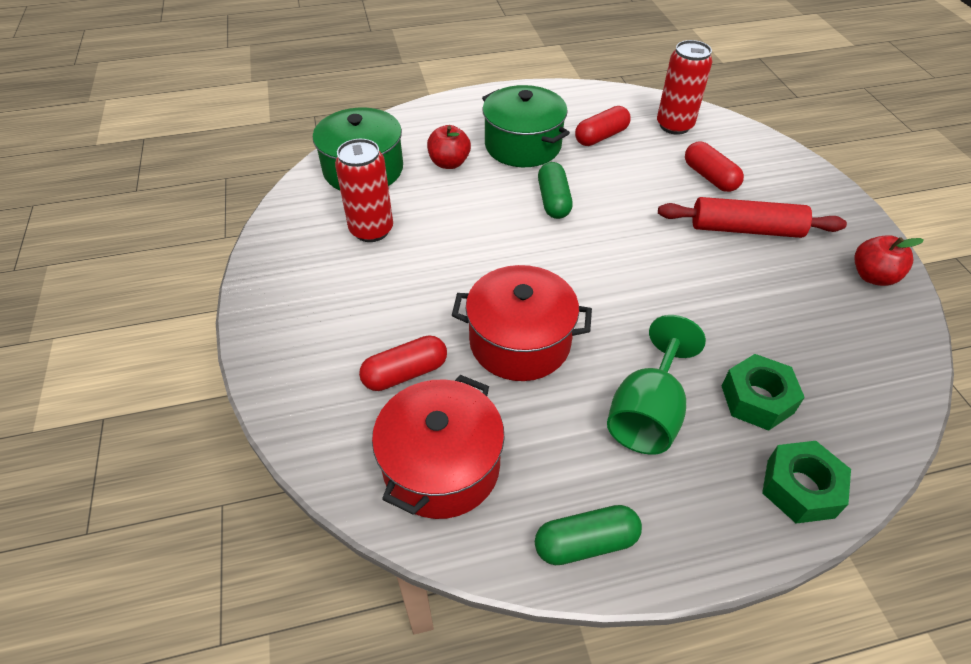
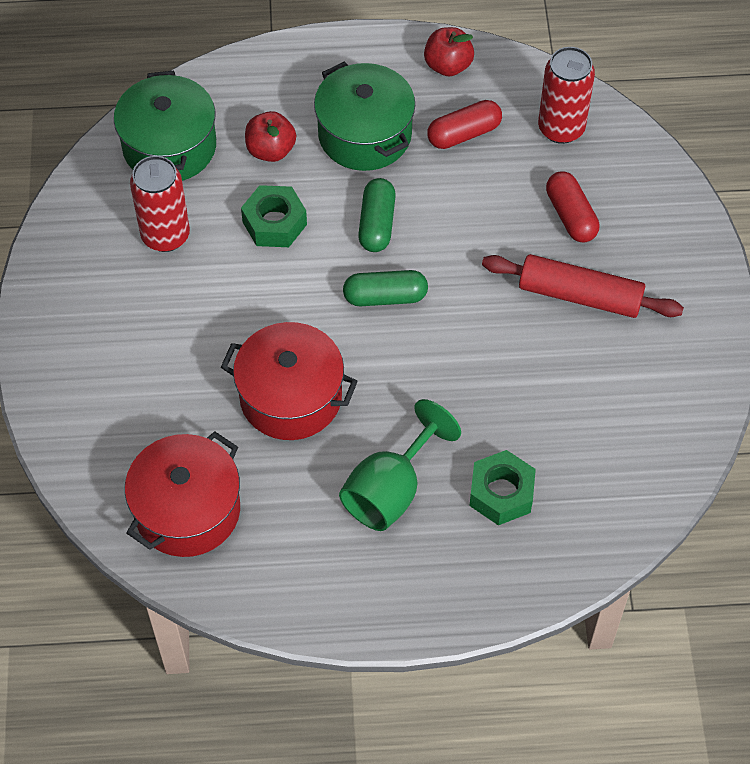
camera: 10 degrees right, 10 degrees up
red capsule [359,335,447,391] -> none
green capsule [535,505,642,565] -> green capsule moved to [343,270,428,306]
green nut [762,441,851,524] -> green nut moved to [241,185,307,247]
red apple [854,235,924,286] -> red apple moved to [424,27,474,77]

